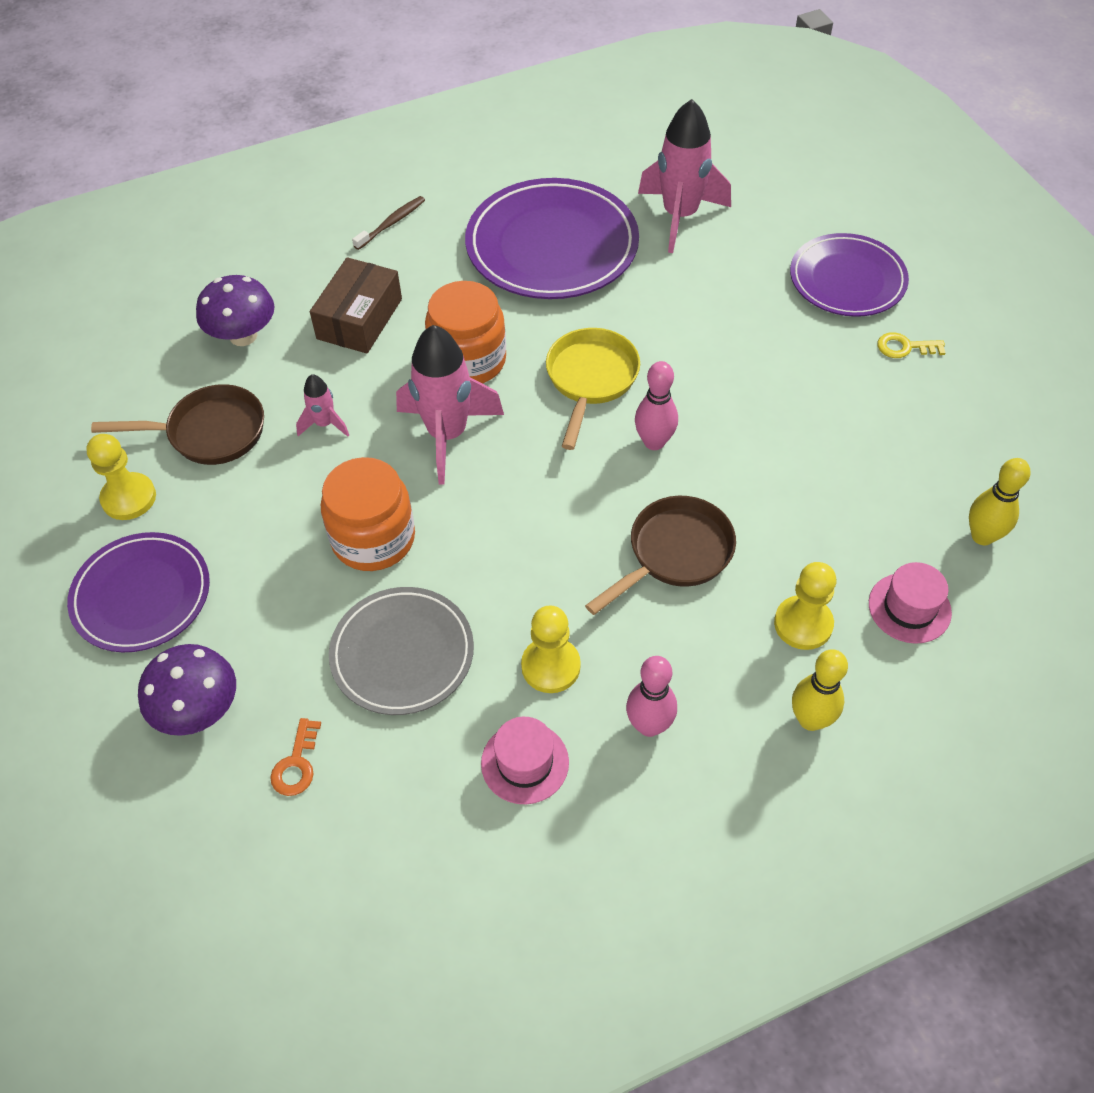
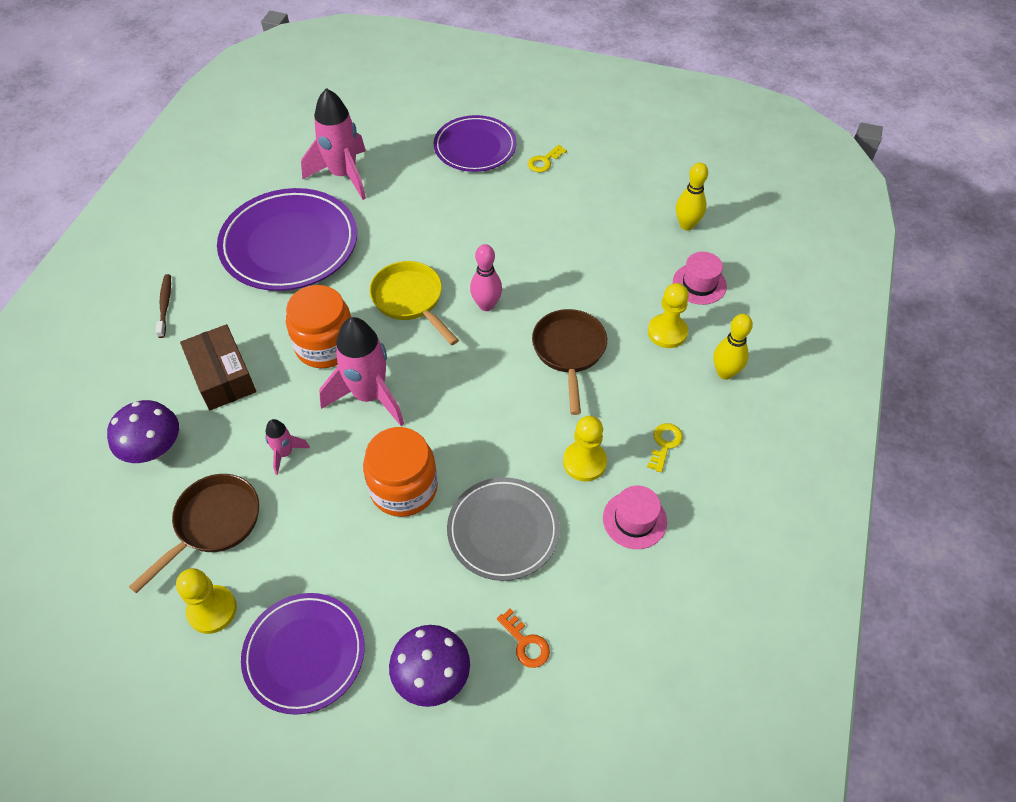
camera: 50 degrees left, 0 degrees up
pink bowling pin [626,656,677,737] -> yellow key [647,423,683,473]

